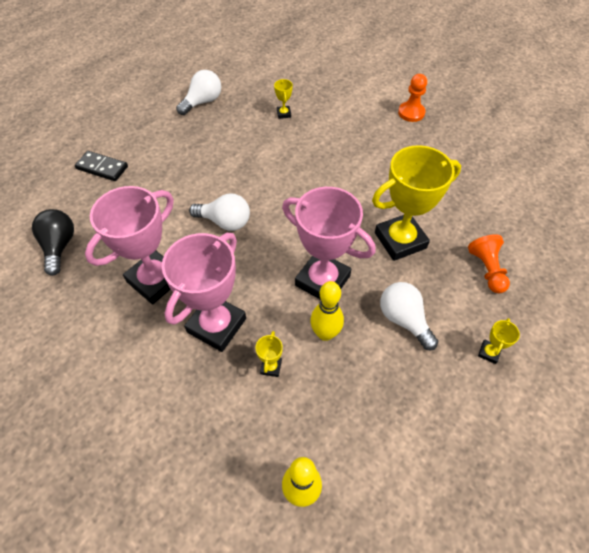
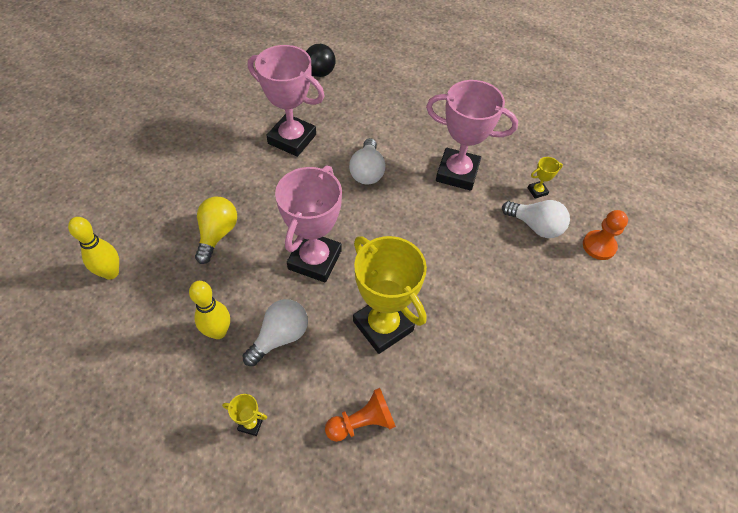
camera: 75 degrees right, 0 degrees up
black domino [75,151,128,181] -> none
pink trophy [162,233,246,352] -> pink trophy moved to [426,80,518,191]
white light bulb [176,70,221,115] -> white light bulb moved to [502,200,570,238]
yellow trophy [255,331,283,377] -> yellow light bulb [195,196,237,264]
yellow bowling pin [310,281,344,341] -> yellow bowling pin moved to [189,281,230,339]
orange pawn [398,74,427,122] -> orange pawn moved to [583,210,628,260]

